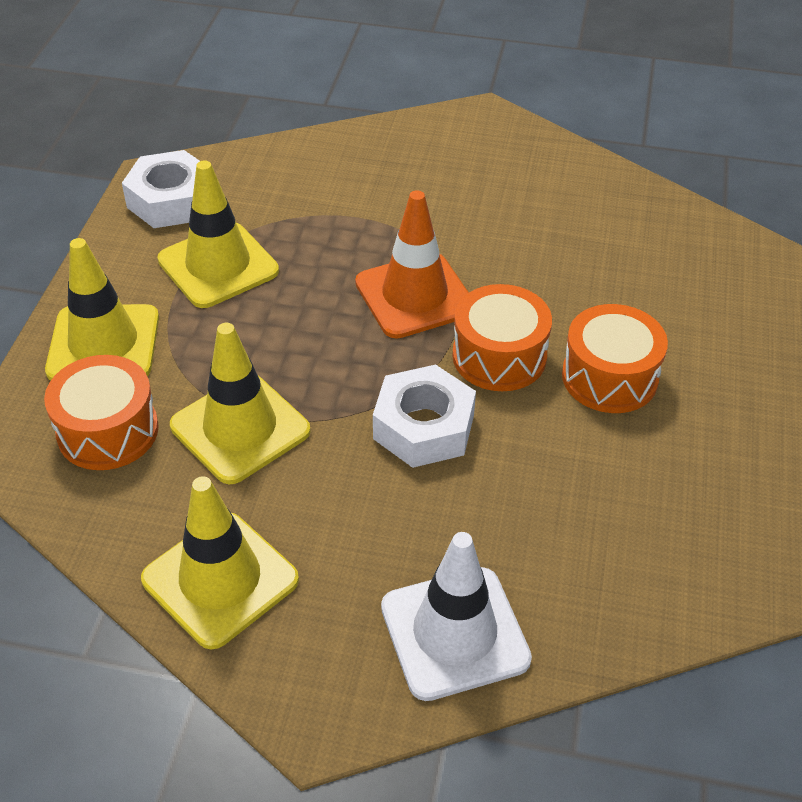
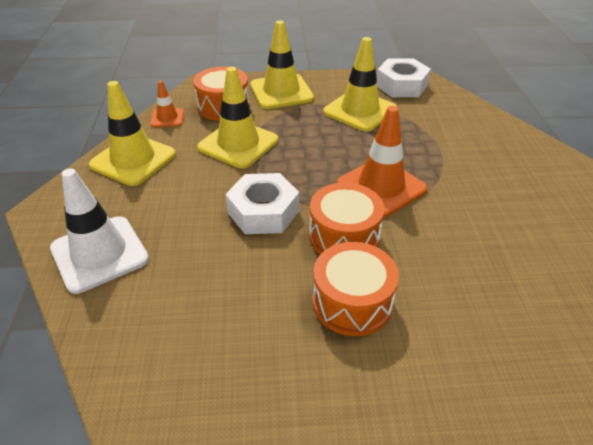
camera: 75 degrees right, 5 degrees down
none -> orange traffic cone [150,80,184,127]

